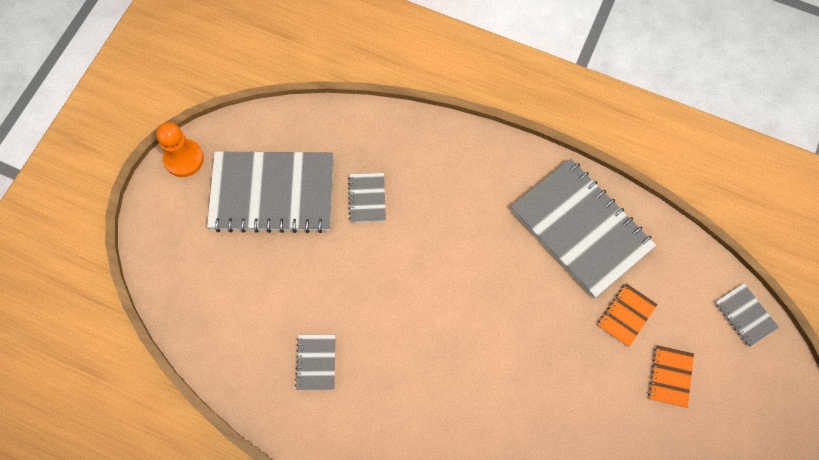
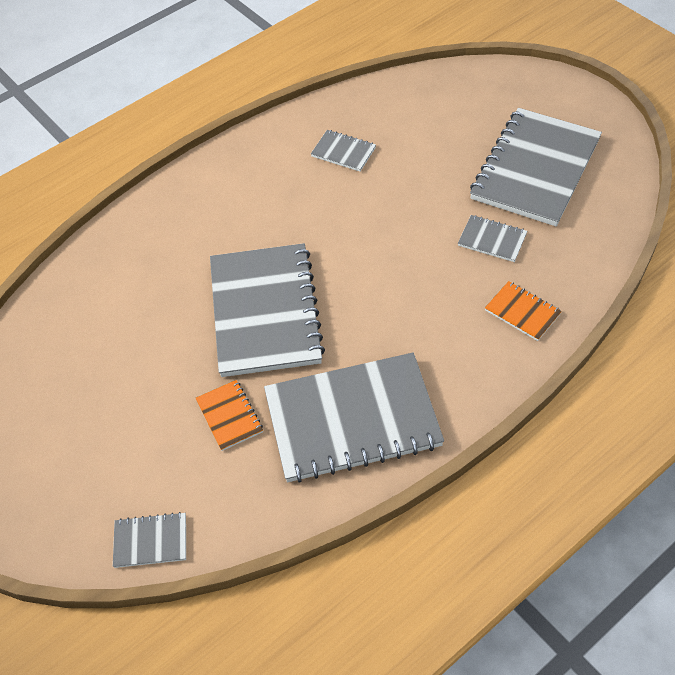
camera: 120 degrees right, 15 degrees down
orange pawn [156,122,204,177] -> none
orange notebook [648,345,694,408] -> orange notebook moved to [485,281,562,341]
none -> grey notebook [210,243,325,377]

